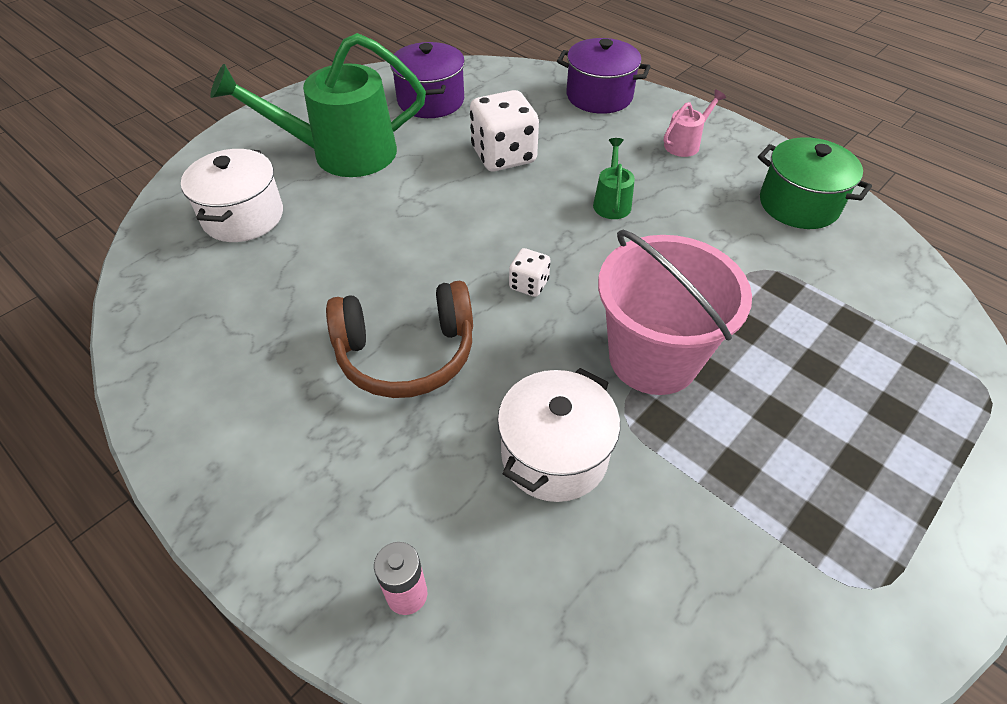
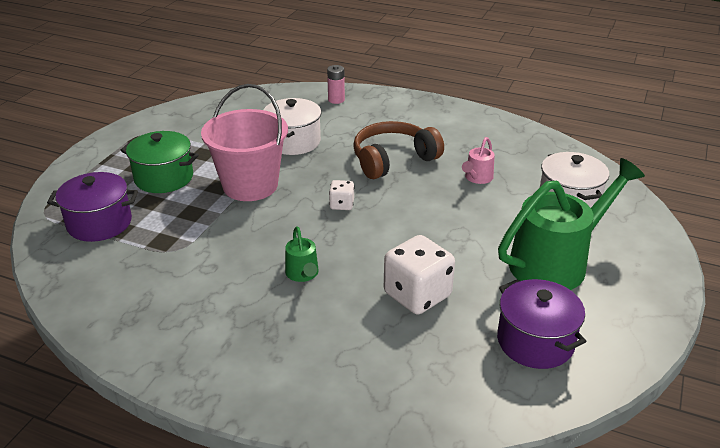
camera: 160 degrees right, 15 degrees down
purple pot [557,38,651,114] -> purple pot moved to [47,172,138,242]
pink watering can [664,90,726,157] -> pink watering can moved to [462,137,495,184]
green pot [758,137,872,229] -> green pot moved to [121,131,199,193]

